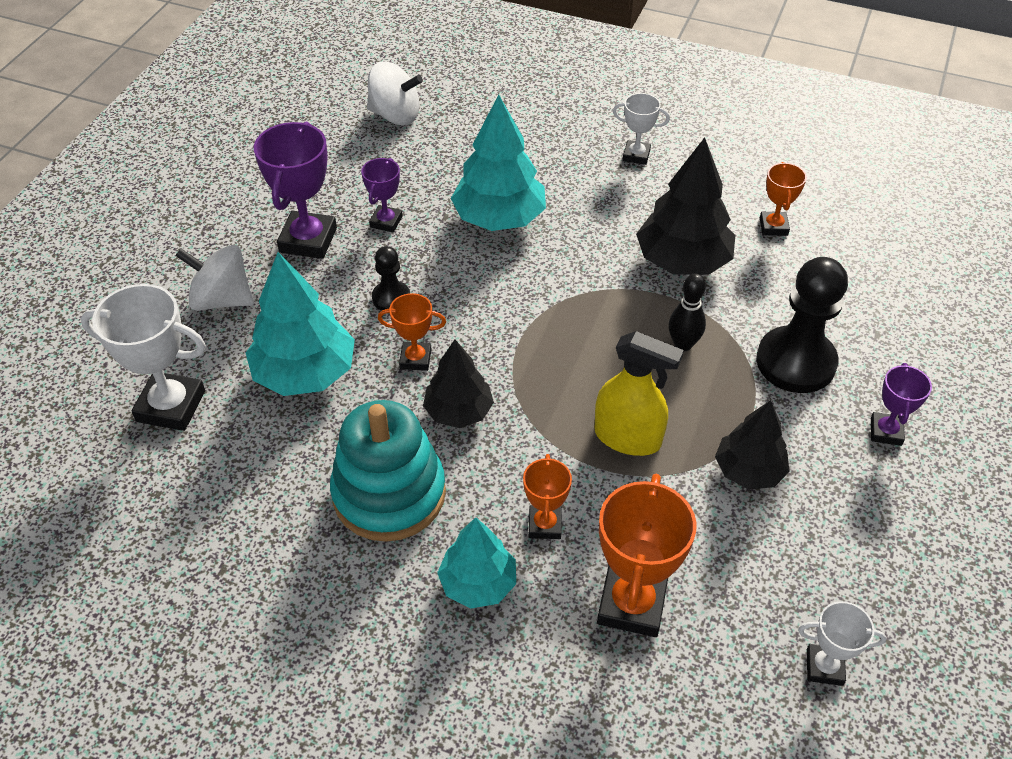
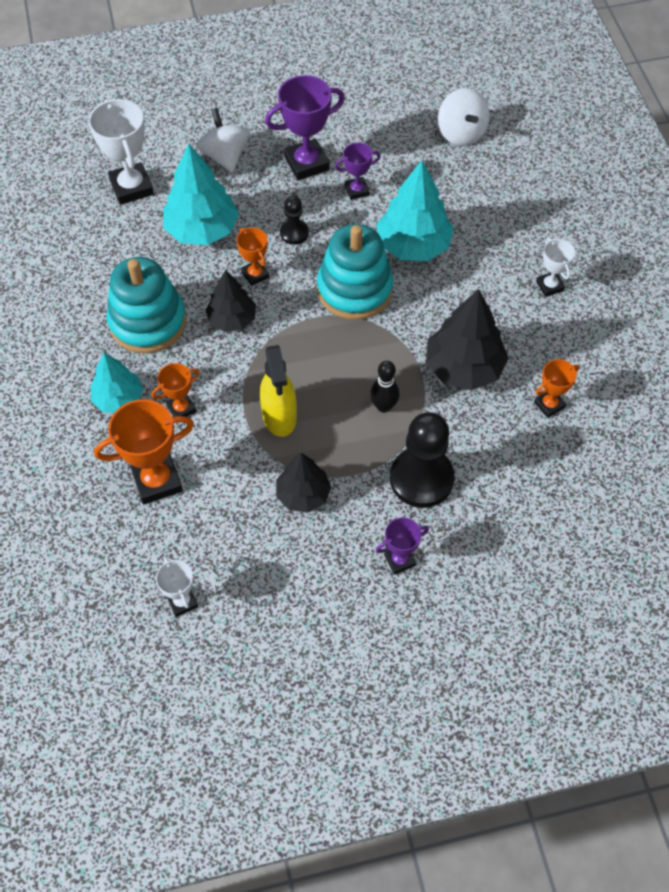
camera: 55 degrees right, 10 degrees up
none -> turquoise stacking toy [317,224,393,320]

